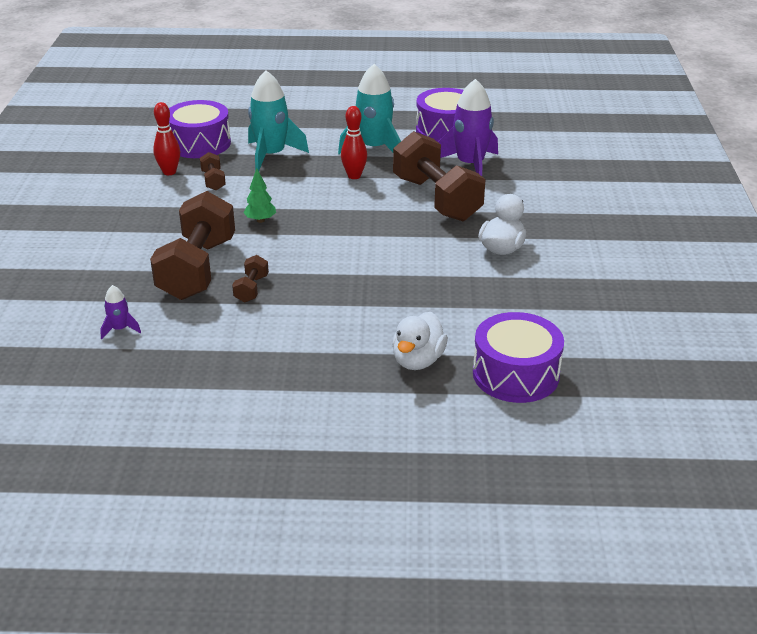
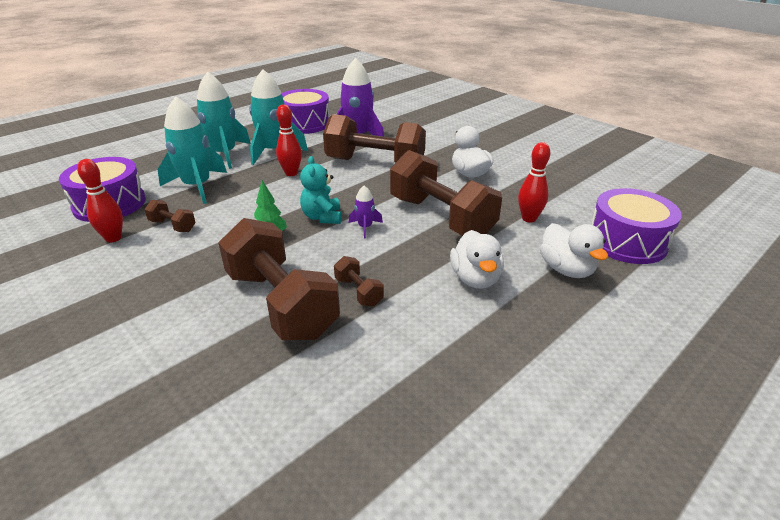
camera: 45 degrees left, 0 degrees up
purple rocket [100,285,141,339] -> purple rocket moved to [349,186,383,239]
none -> turquoise rocket [197,72,251,169]
none -> turquoise teddy bear [300,156,342,224]
none -> brown dumbbell [390,150,502,236]
none -> white duck [450,230,504,289]
none -> red bowling pin [518,142,551,223]

